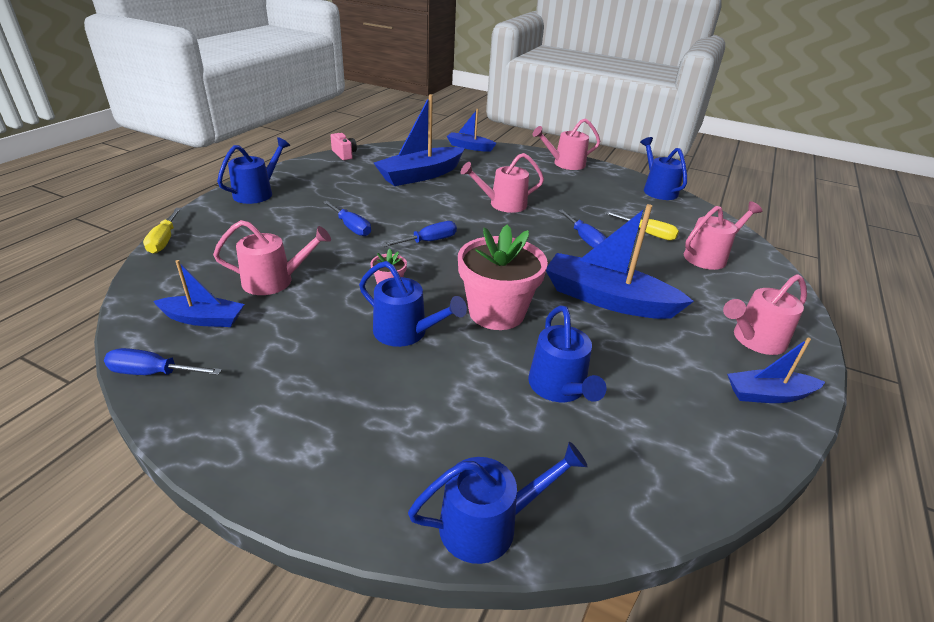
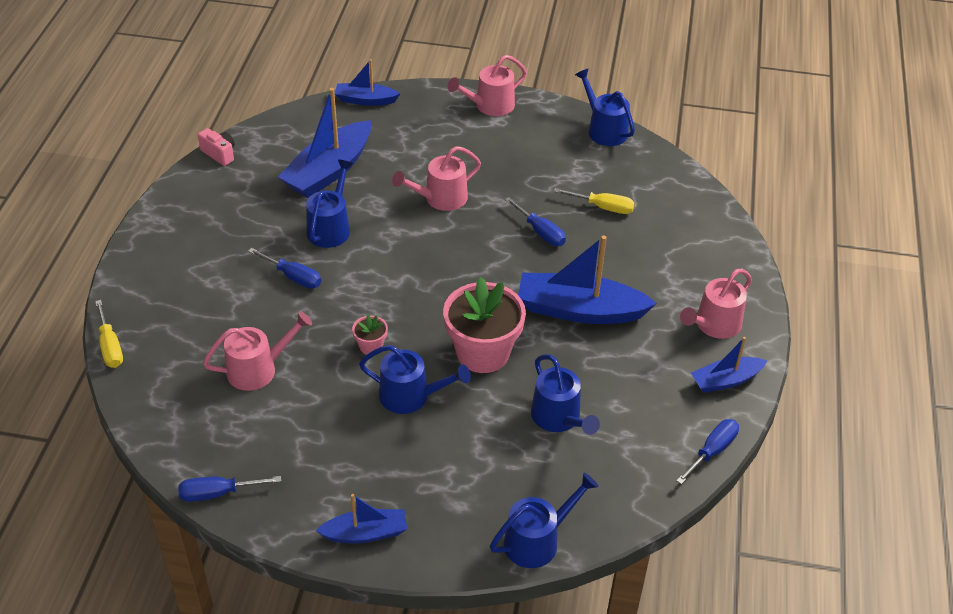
camera: 15 degrees left, 10 degrees up
blue boat [153,260,244,327] -> blue boat moved to [316,494,407,543]
blue watering can [217,137,290,204] -> blue watering can moved to [306,159,353,248]
blue screwdriver [382,221,457,247] -> blue screwdriver moved to [676,419,739,485]
pink watering can [684,201,762,270] -> none

